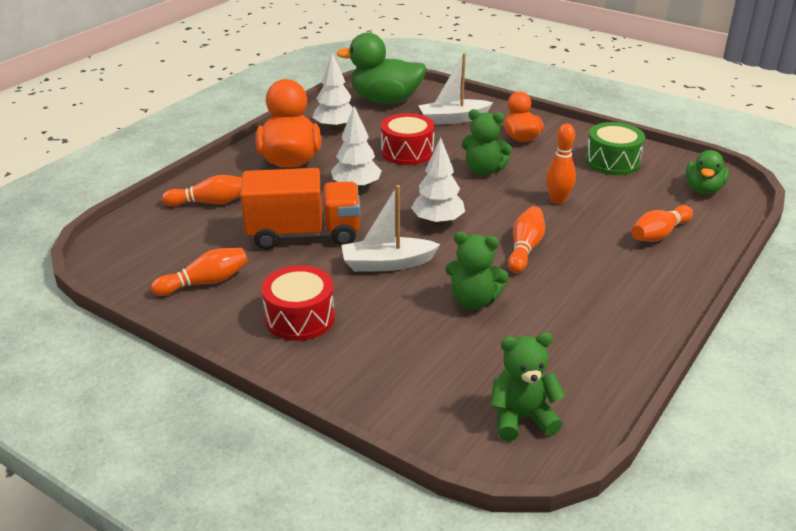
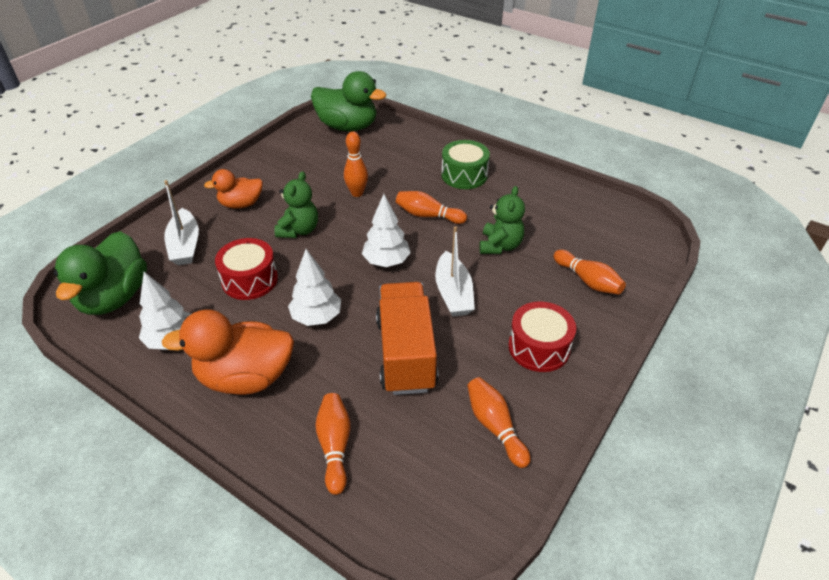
camera: 90 degrees left, 10 degrees up
green teddy bear [490,332,565,441] -> none
green drum [586,122,645,175] -> green drum moved to [441,140,490,189]
orange bowling pin [631,205,693,242] -> orange bowling pin moved to [554,250,626,295]
green duck [685,150,729,194] -> green duck [311,71,386,131], size x1.66

